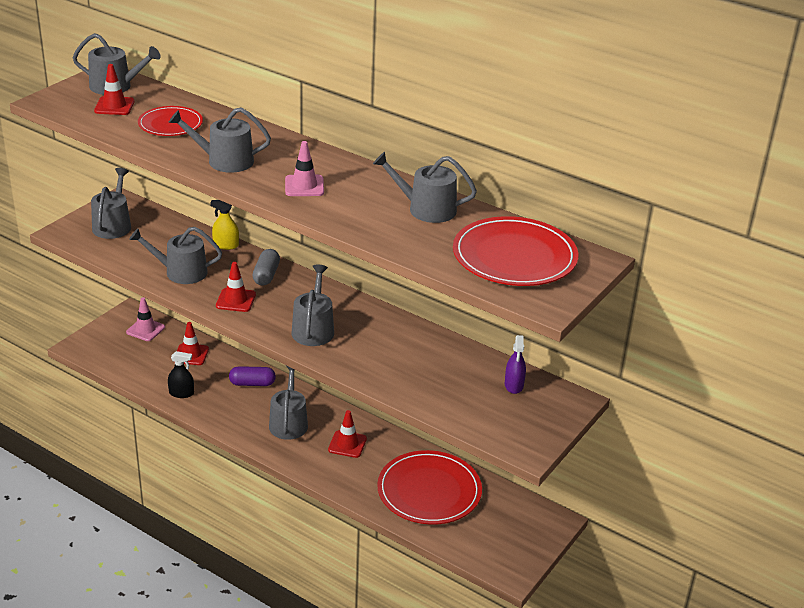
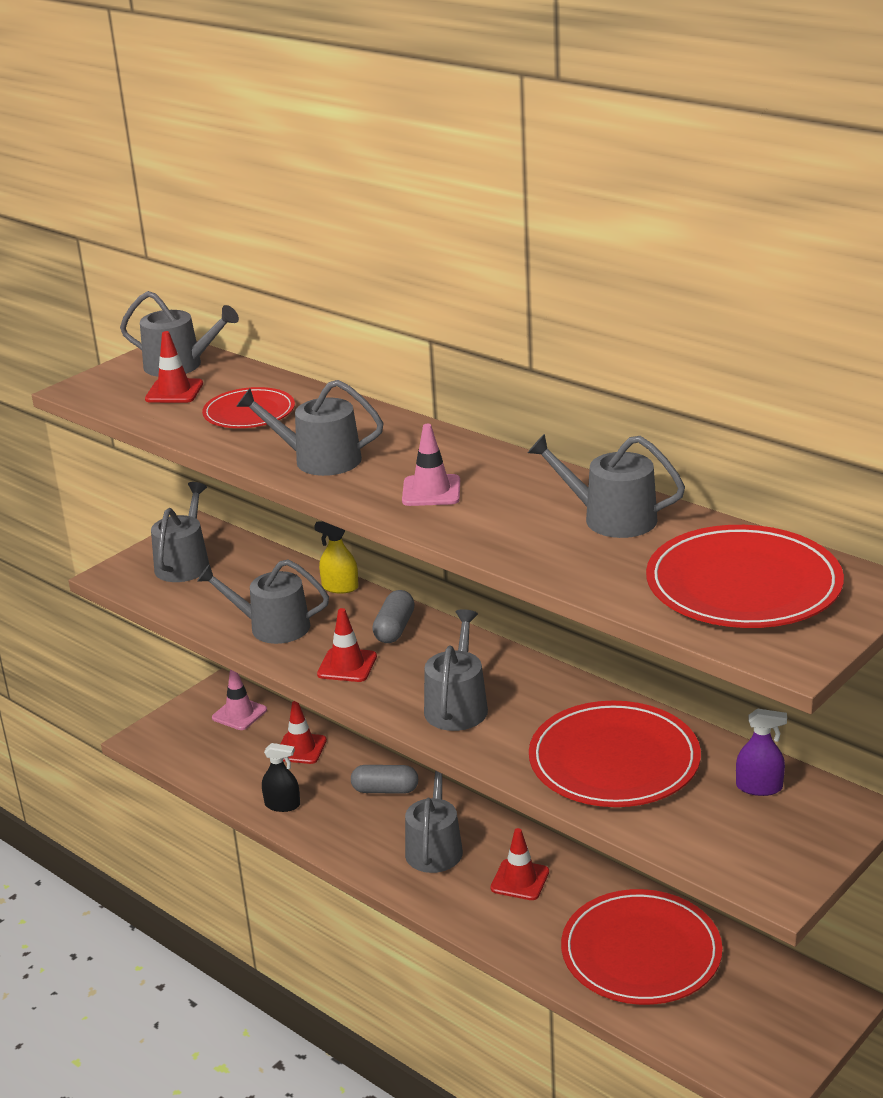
camera: 10 degrees right, 5 degrees down
purple capsule [229,366,276,386] -> grey capsule [351,765,418,794]
purple spray bottle [505,335,526,394] -> purple spray bottle turned 90 degrees counterclockwise [736,708,787,796]
none -> red plate [529,701,701,807]

